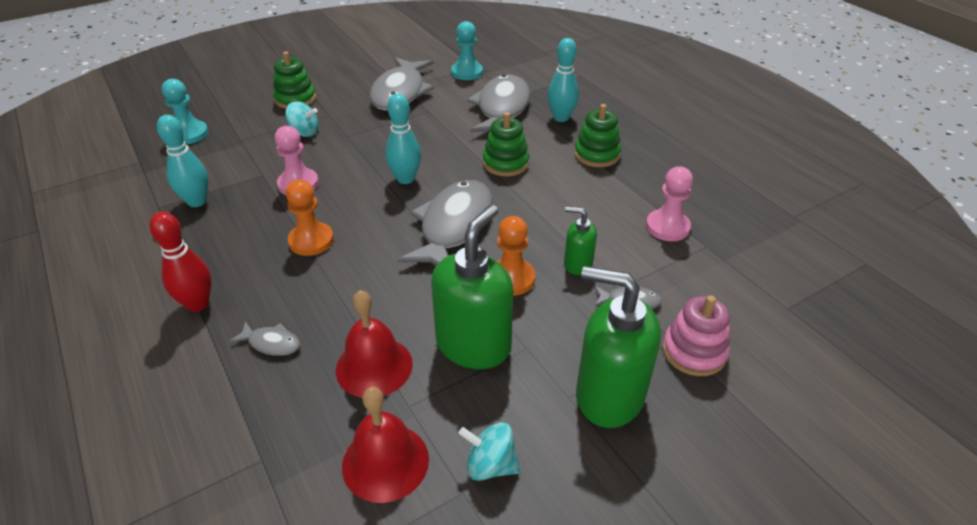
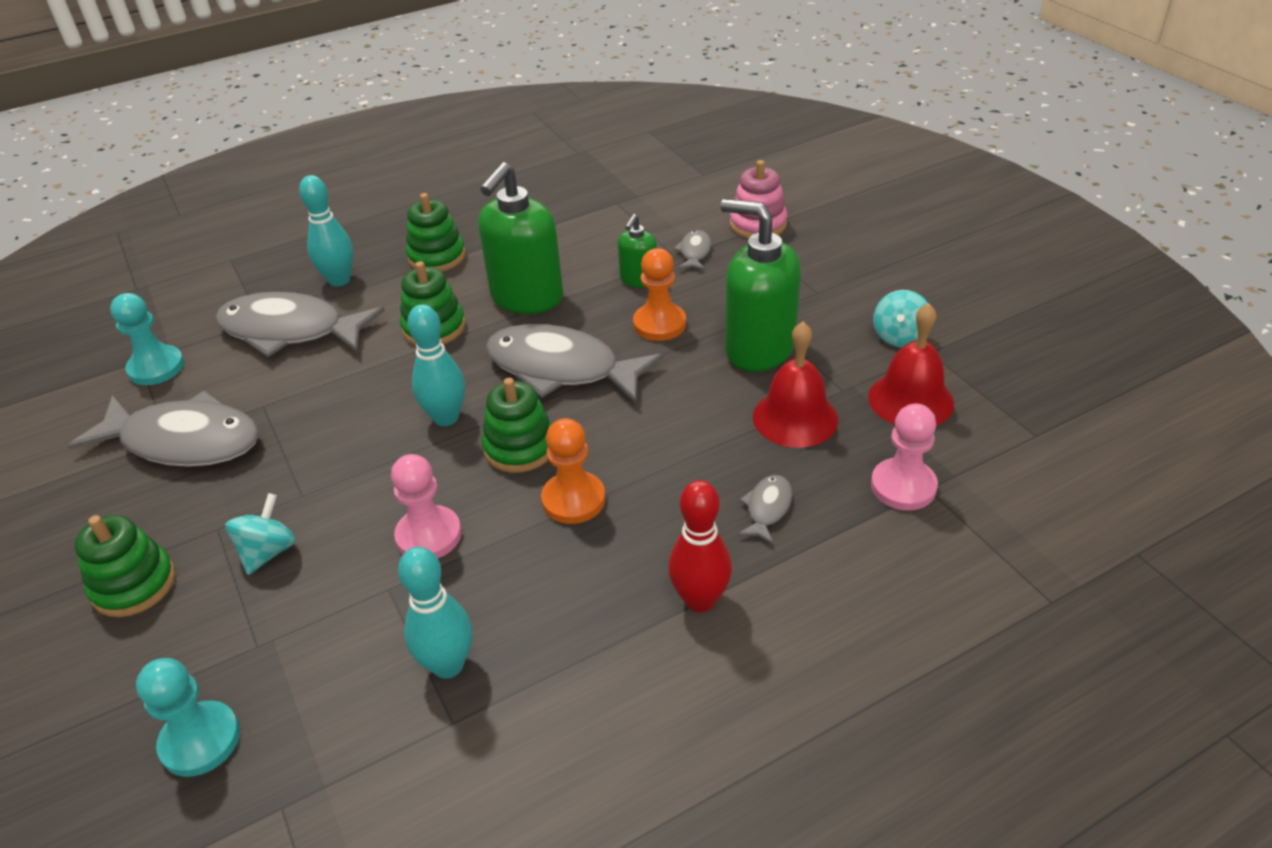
camera: 85 degrees left, 0 degrees up
green soap dispenser [576,266,661,428] -> green soap dispenser moved to [478,162,563,314]
pink pawn [646,166,693,241] -> pink pawn moved to [871,404,938,510]
none -> green stacking toy [482,378,552,473]

